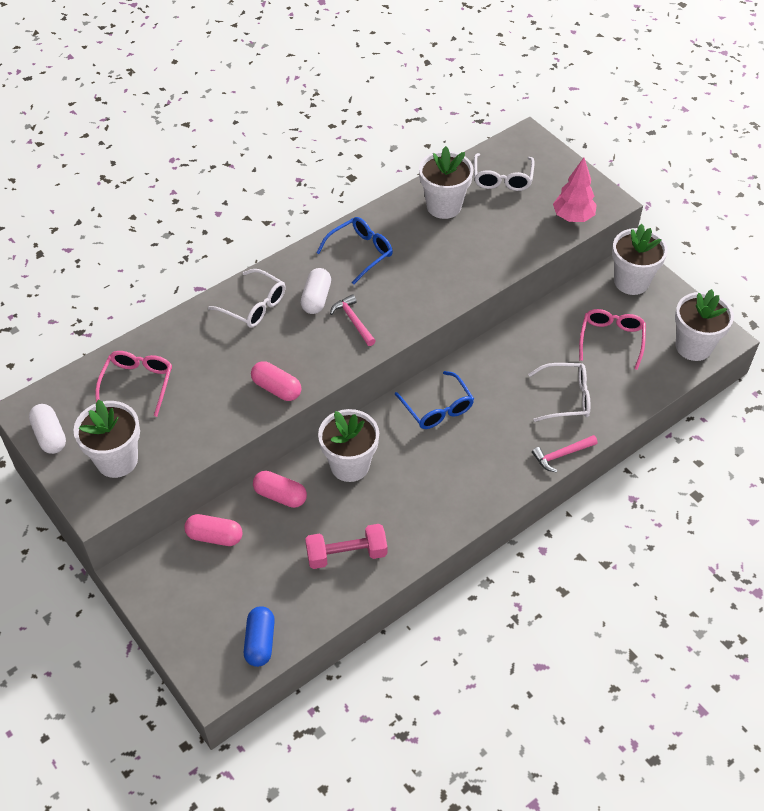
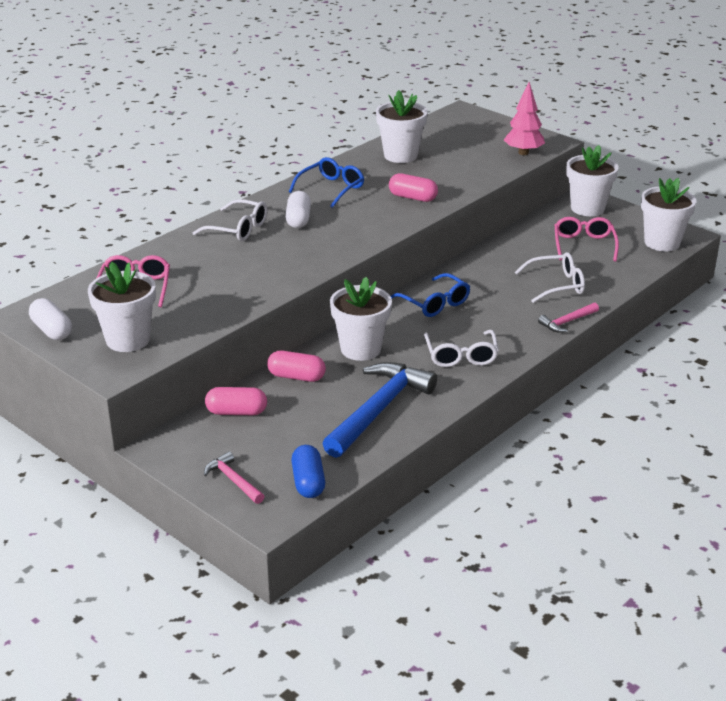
camera: 10 degrees left, 20 degrees down
pink capsule [251,361,301,401] -> pink capsule moved to [389,173,438,202]
pink dumbbell [305,524,387,569] -> blue hammer [322,362,437,458]
pink hammer [330,294,376,346] -> pink hammer moved to [204,452,265,504]
white glasses [474,153,535,191] -> white glasses moved to [424,330,499,367]

